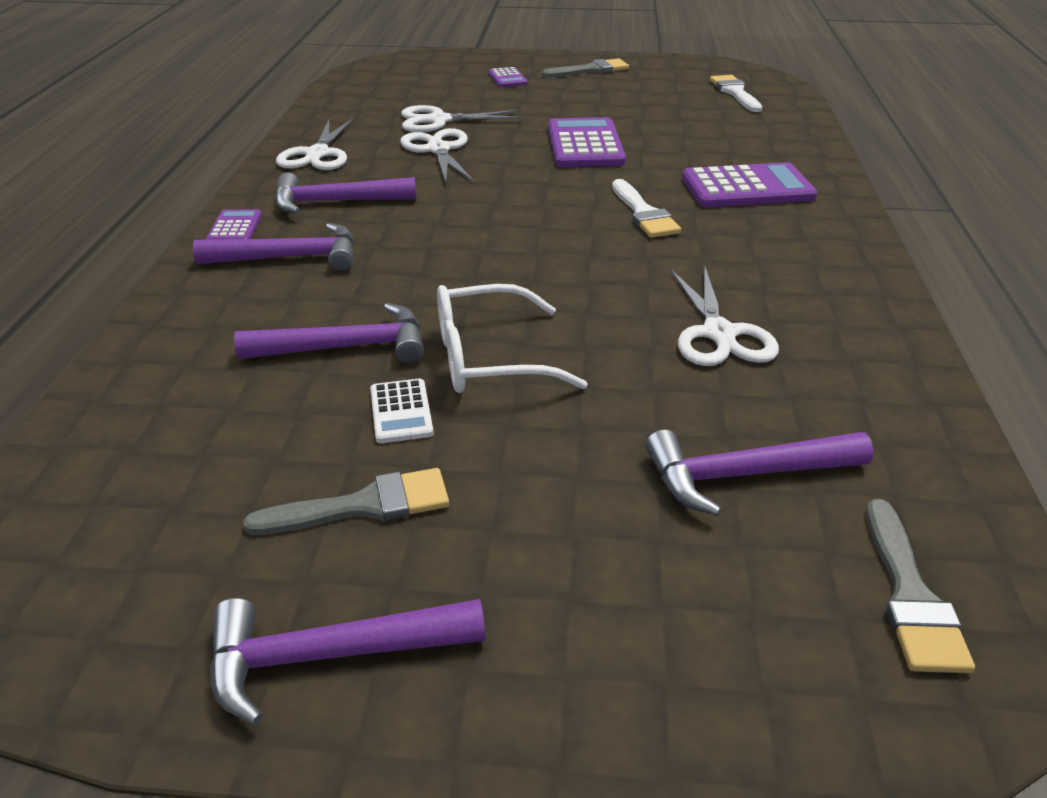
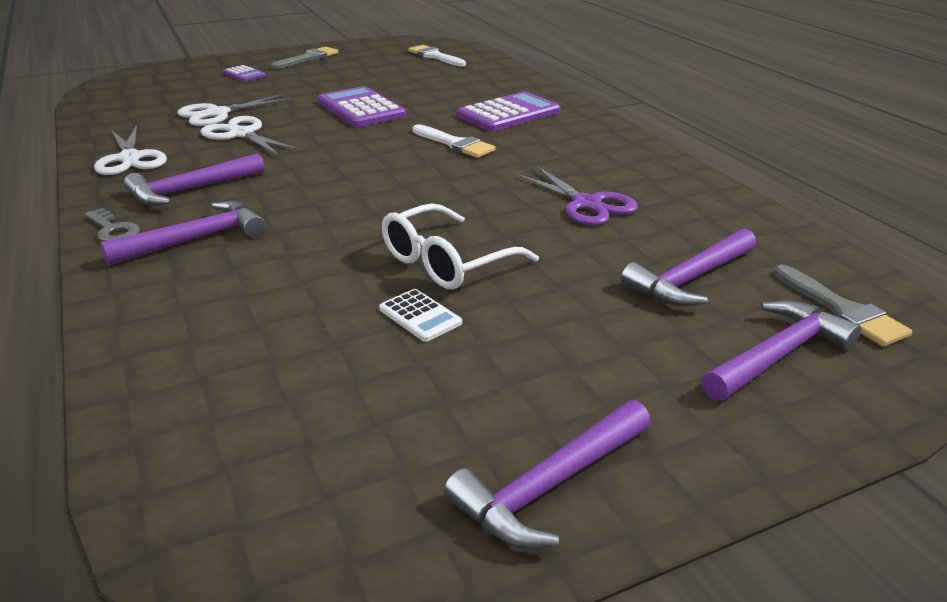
camera: 30 degrees left, 5 degrees down
purple calculator [206,209,262,240] -> grey key [85,208,140,242]
purple hammer [234,303,424,364] -> purple hammer moved to [702,300,861,401]
grey brush [243,468,449,535] -> none
white scissors [671,266,779,366] -> purple scissors [514,166,638,226]

